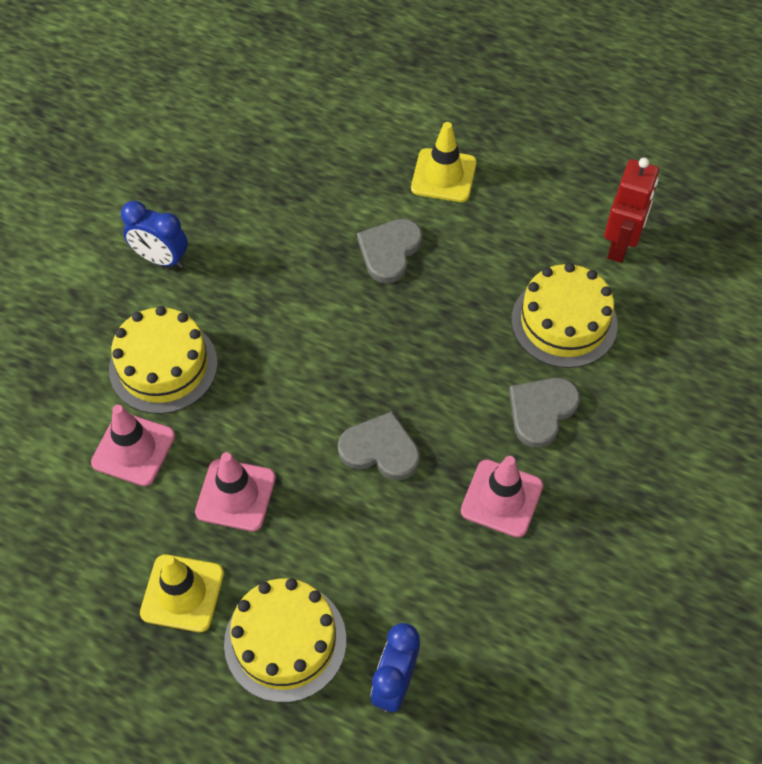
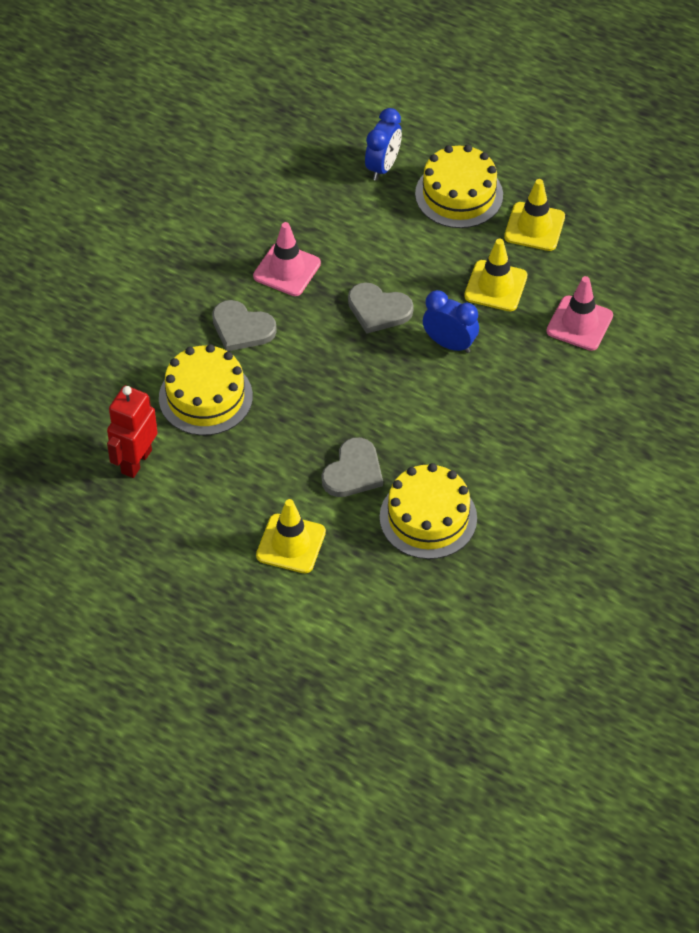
camera: 175 degrees left, 5 degrees down
yellow cake [109,306,218,414] -> yellow cake moved to [380,463,477,559]
blue clock [121,201,188,268] -> blue clock moved to [423,290,479,353]
pink traffic cone [195,452,276,532] -> yellow traffic cone [464,239,527,311]
grey heart [509,378,580,448] -> grey heart turned 75 degrees clockwise [212,300,277,351]

